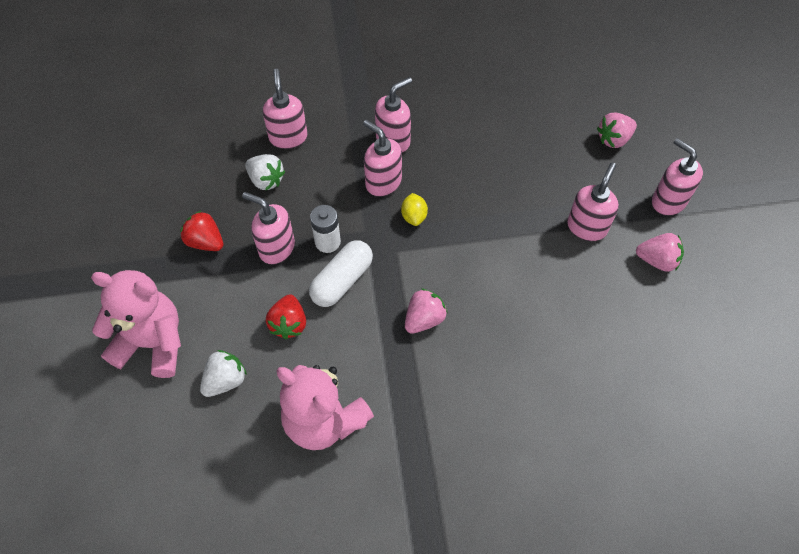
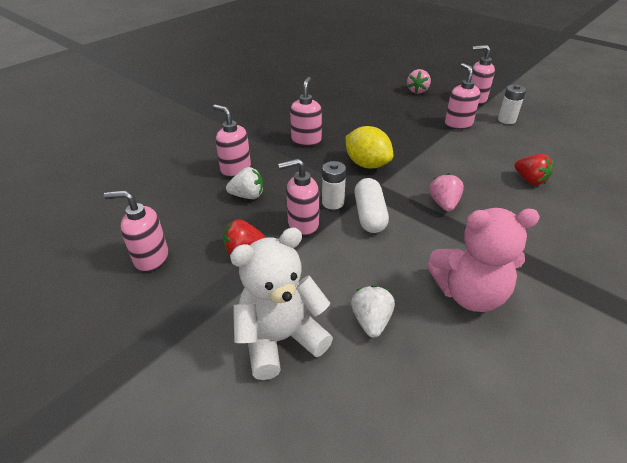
camera: 40 degrees left, 20 degrees down
pink teddy bear [91,270,181,378] -> white teddy bear [230,227,333,380]
red strawberry [266,295,306,339] -> red strawberry moved to [515,154,554,185]
pink soap dispenser [363,120,402,197] -> pink soap dispenser moved to [104,190,168,272]
yellow lemon [401,193,428,226] -> yellow lemon [346,126,393,168], size x1.92
pink strawberry [636,233,684,272] -> white battery [498,84,526,124]

